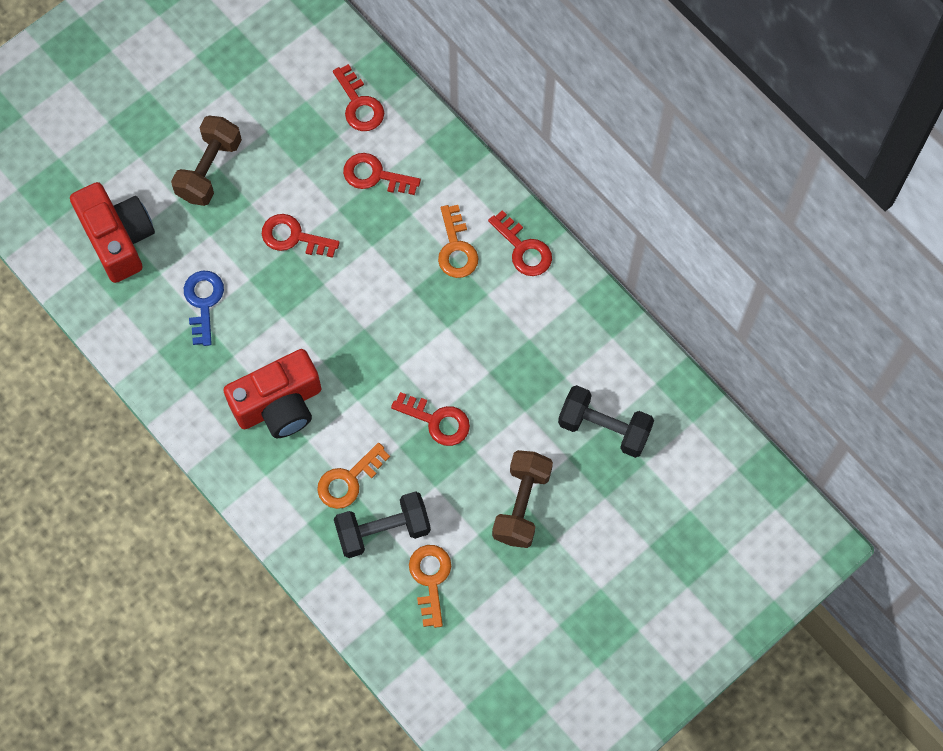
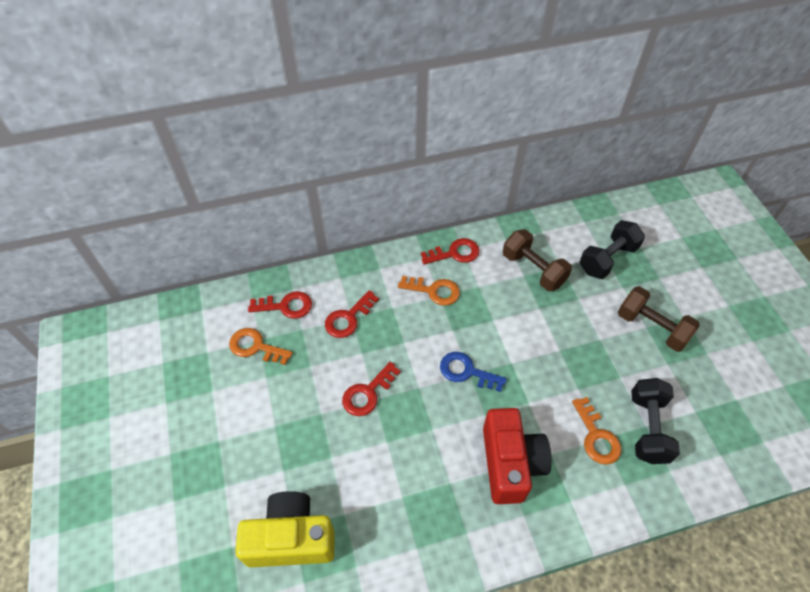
camera: 65 degrees left, 15 degrees down
red camera [70,182,155,283] -> yellow camera [235,491,334,567]
brown dumbbell [171,116,242,206] -> brown dumbbell moved to [503,229,572,291]
blue key [184,271,224,346] -> blue key moved to [440,352,507,392]
red key [391,392,470,446] -> none
orange key [409,545,451,628] -> orange key moved to [229,328,293,365]

